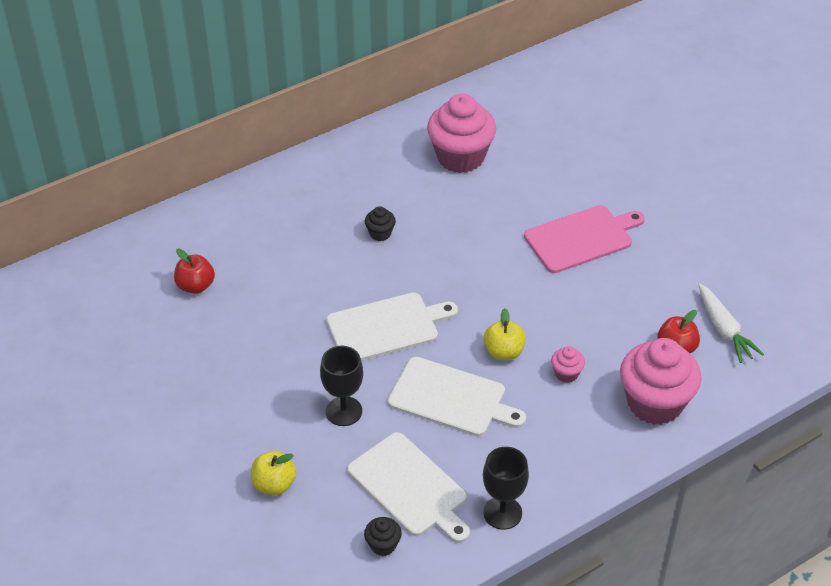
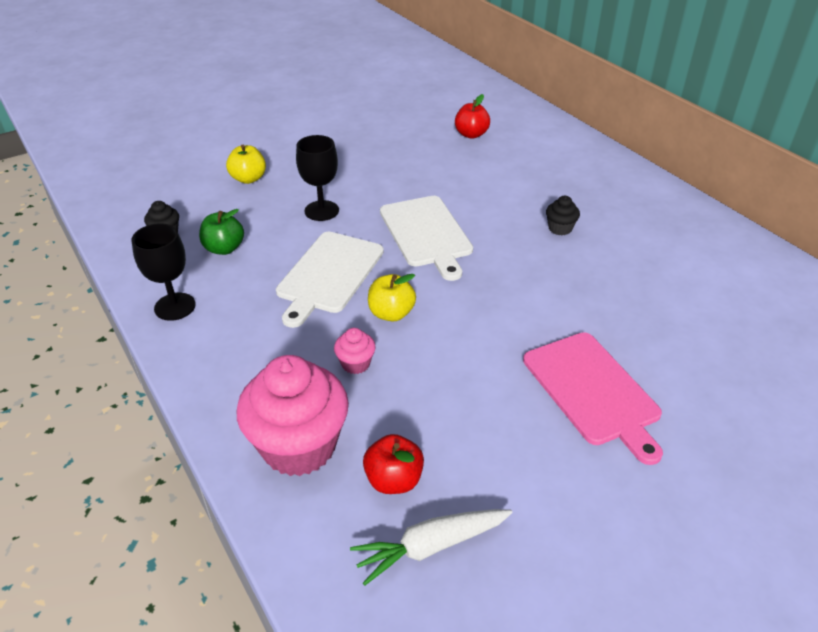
camera: 90 degrees right, 5 degrees down
white cutting board [347,432,470,543] -> green apple [199,209,244,255]
pink cupcake [427,94,496,173] -> none

